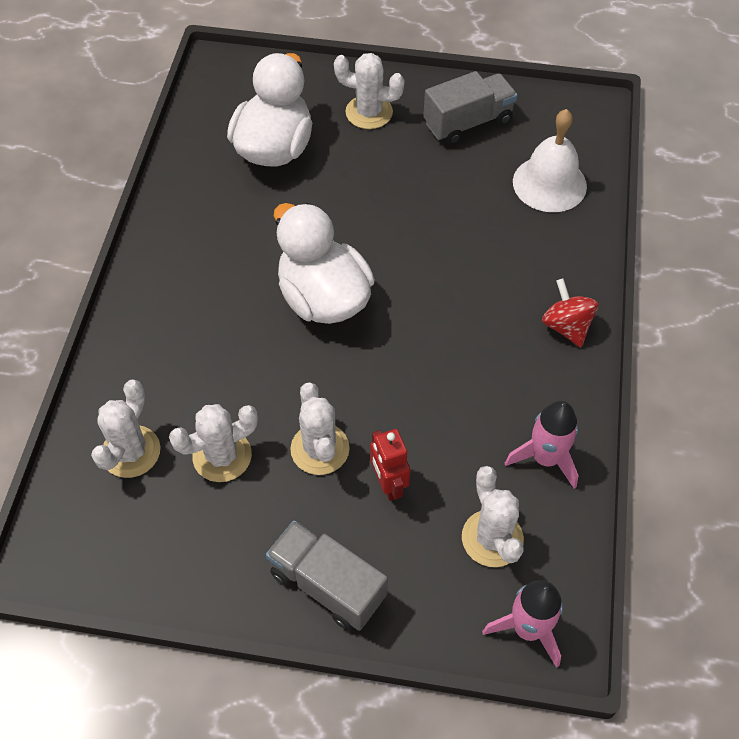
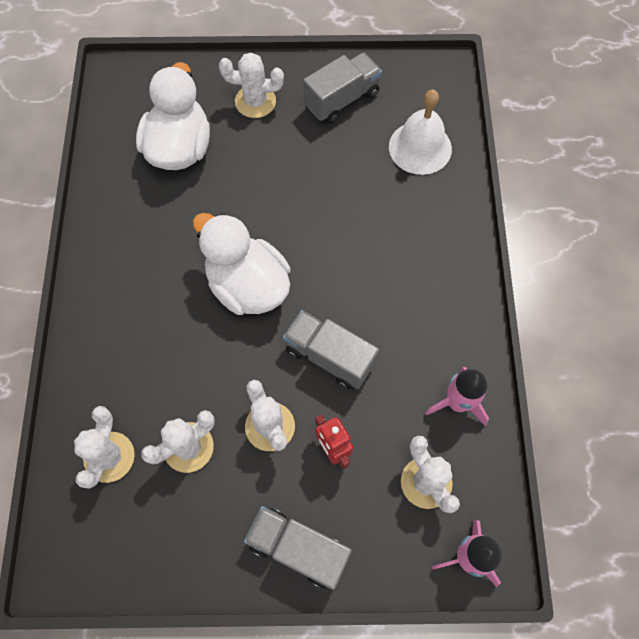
camera: 10 degrees left, 10 degrees up
red spinning top [542,278,598,347] -> none
none -> grey truck [283,310,379,389]

